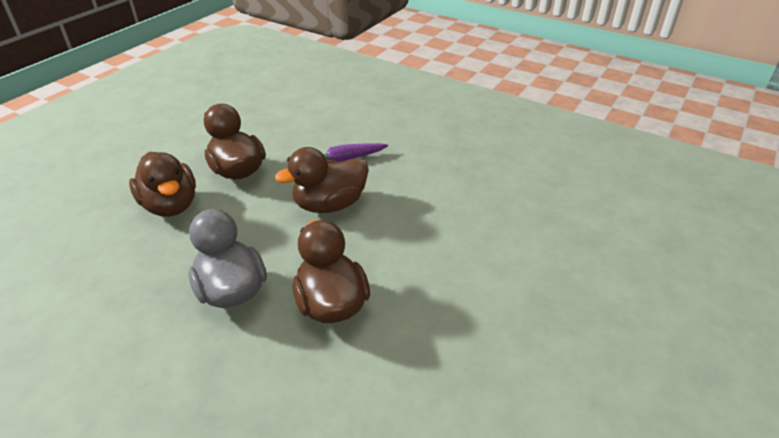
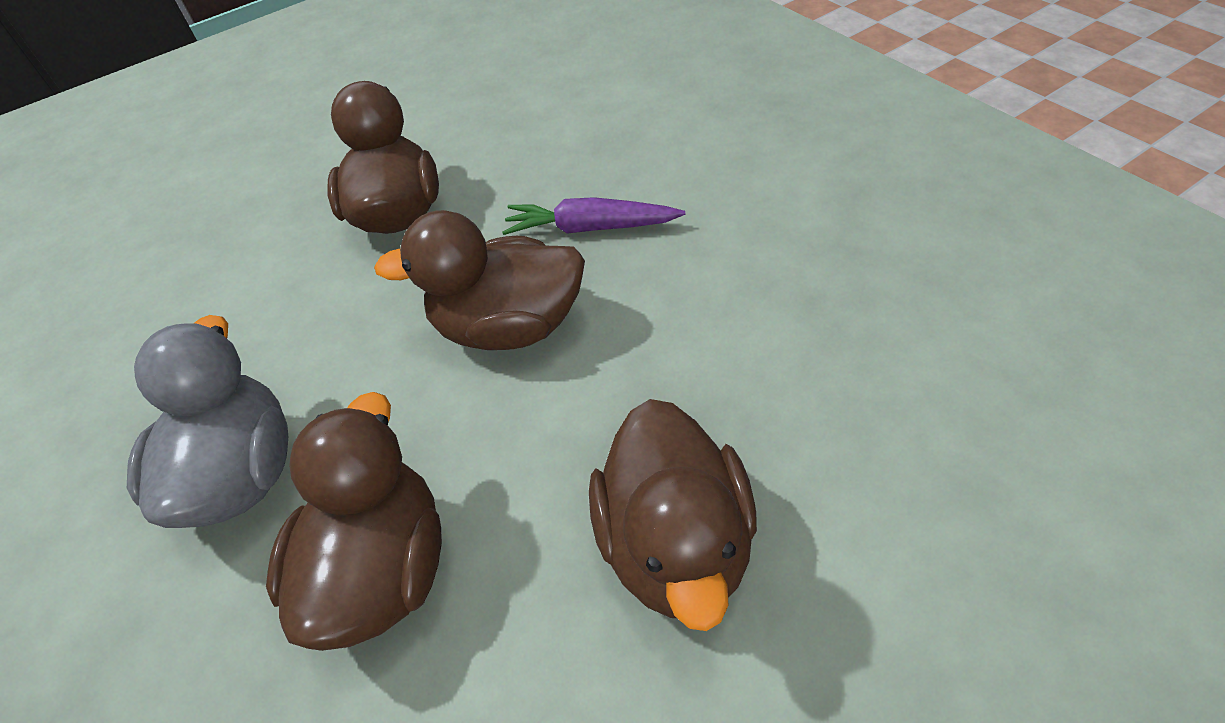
camera: 30 degrees right, 10 degrees up
brown duck [129,152,196,217] -> brown duck moved to [589,399,757,631]

